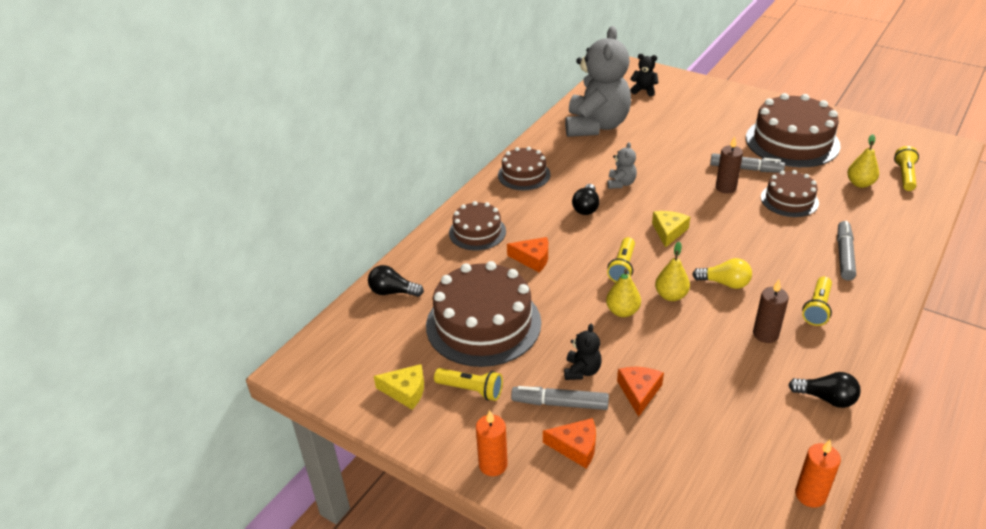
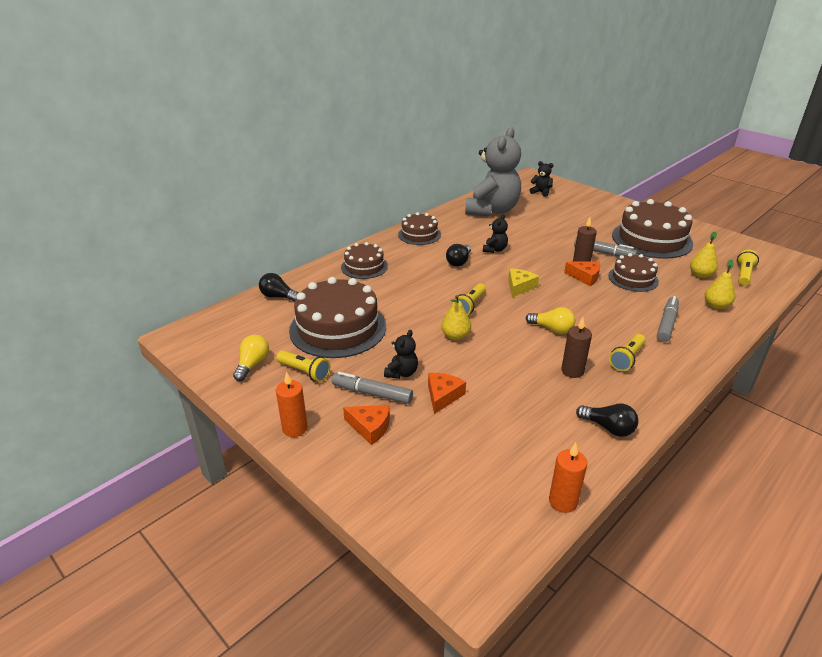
camera: 10 degrees right, 5 degrees down
yellow cheese [374,364,424,410] -> yellow light bulb [233,335,269,381]
orange cheese [507,237,548,272] -> orange cheese moved to [564,261,600,286]
grey teddy bear [607,142,637,189] -> black teddy bear [483,214,508,253]
yellow pear [655,242,690,301] -> yellow pear moved to [705,259,735,309]

